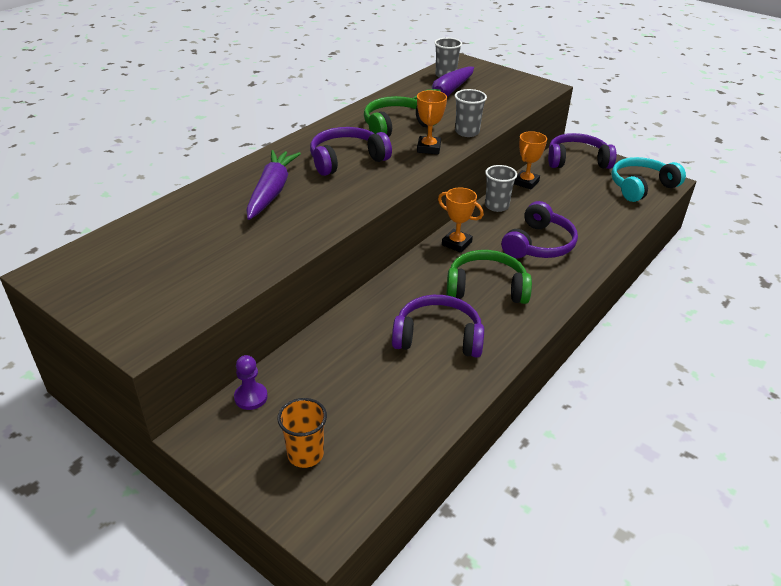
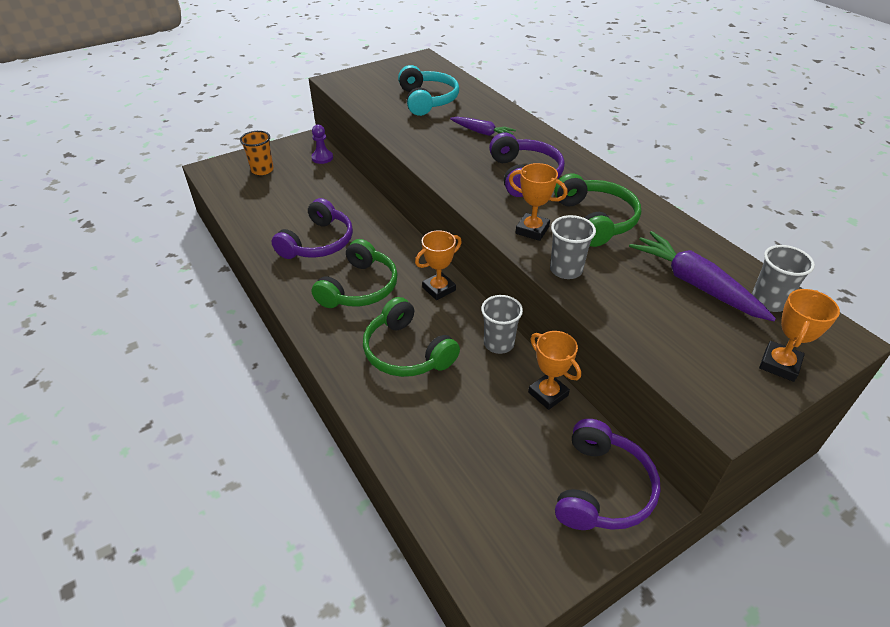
camera: 110 degrees right, 5 degrees up
purple carrot [246,150,301,220] -> purple carrot [450,117,516,136], size x0.61
purple headphones [502,201,578,258] -> green headphones [363,297,460,377]
turquoise headphones [611,157,686,202] -> turquoise headphones moved to [398,65,459,116]
none -> orange trophy [759,289,840,382]

